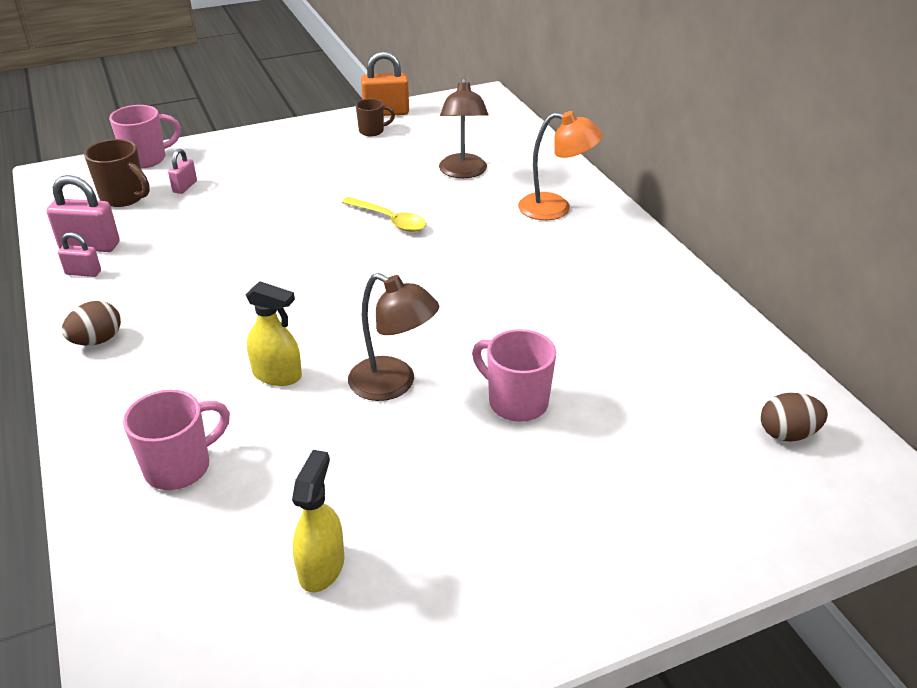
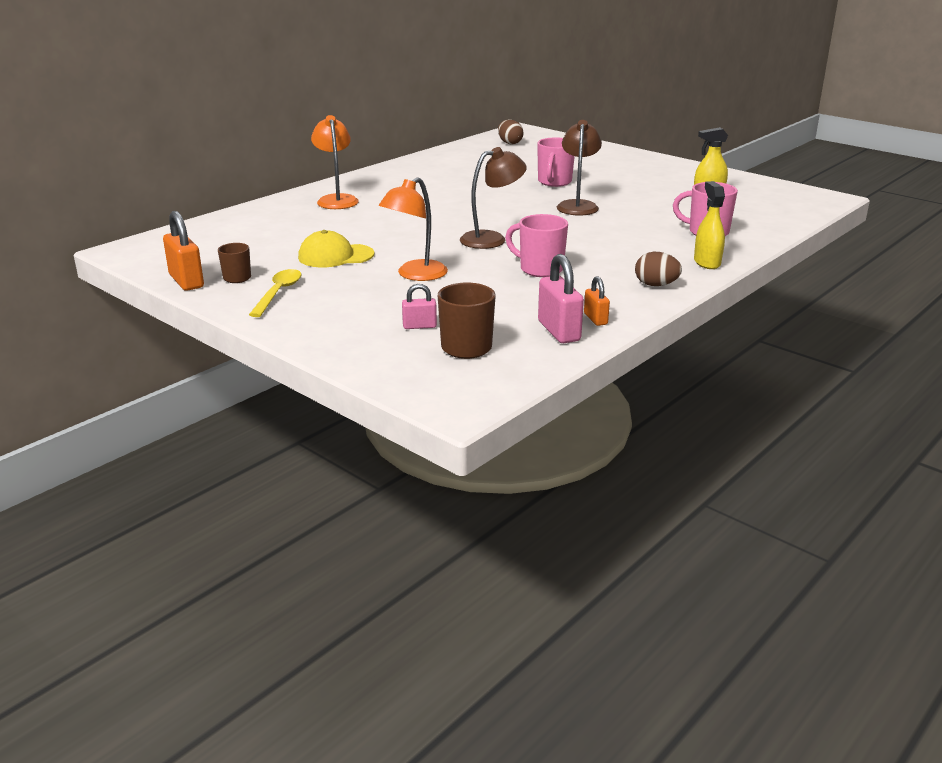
camera: 115 degrees left, 10 degrees down
pink padlock [58,232,101,277] -> orange padlock [584,276,610,326]
pink mug [109,105,181,169] -> pink mug moved to [505,214,568,277]
yellow spray bottle [246,281,302,386] -> yellow spray bottle moved to [694,181,725,269]
yellow spoon [342,197,426,232] -> yellow spoon moved to [249,269,301,317]
brown lamp [439,77,488,178] -> brown lamp moved to [460,147,527,249]
none -> yellow cap [298,230,374,267]
none -> orange lamp [379,177,448,281]

